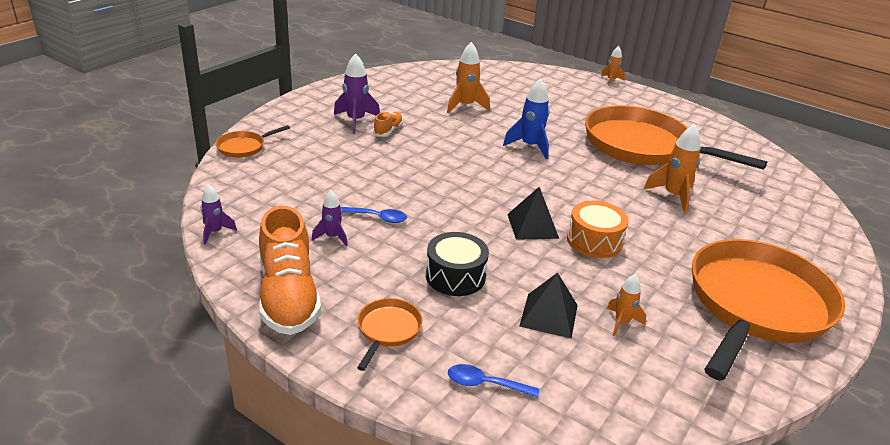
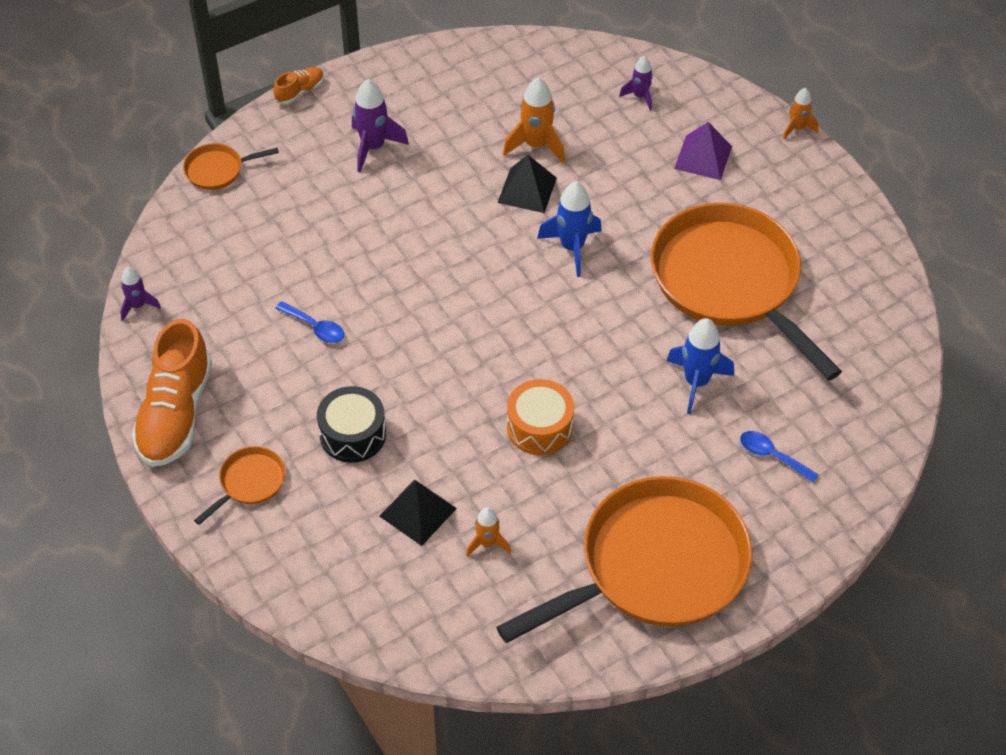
camera: 25 degrees right, 20 degrees up
purple rocket [312,190,348,246] -> purple rocket moved to [619,56,653,111]
orange shoe [373,112,403,137] -> orange shoe moved to [273,67,324,105]
blue spoon [448,364,539,398] -> blue spoon moved to [740,431,819,483]
black pyramid [507,187,559,240] -> black pyramid moved to [498,155,557,213]
orange rocket [644,124,701,213] -> blue rocket [667,318,734,414]
none -> purple pyramid [674,122,732,180]

